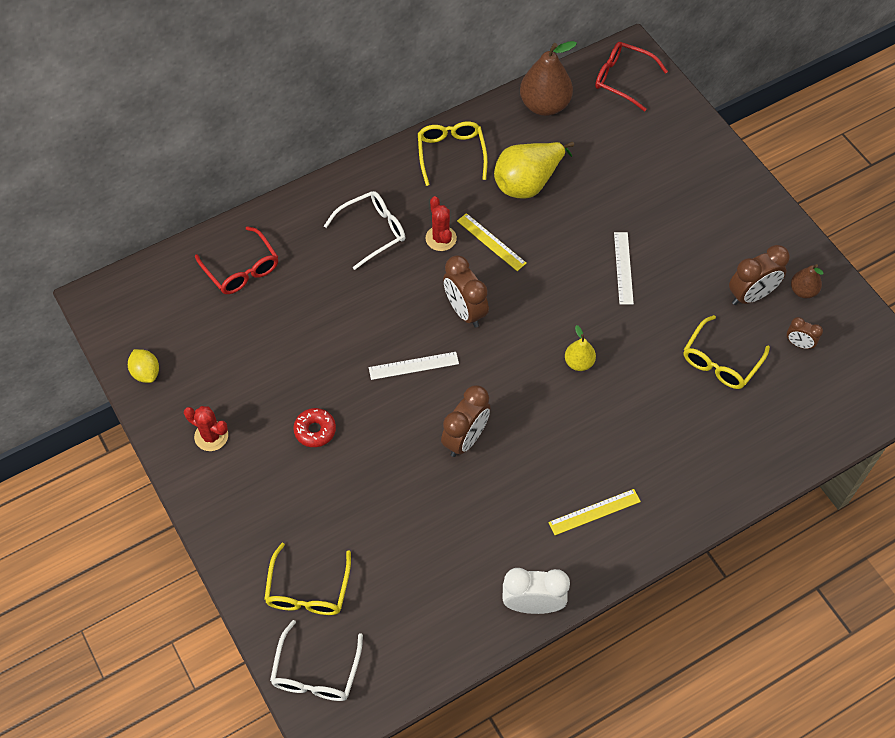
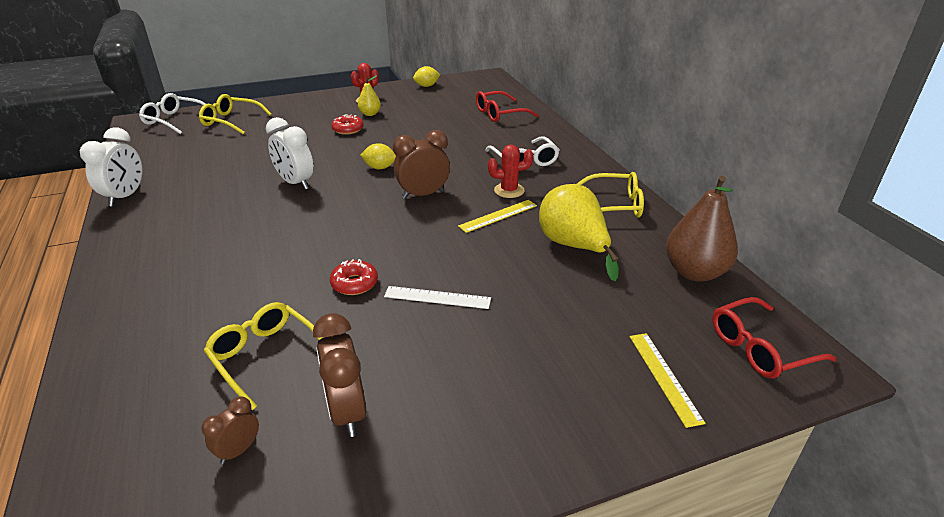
camera: 100 degrees right, 25 degrees down
white ruler [369,352,459,380] -> yellow lemon [360,143,396,169]
brown clock [441,385,490,457] -> white clock [266,117,314,190]
yellow ruler [548,489,641,535] -> yellow ruler moved to [629,333,706,428]
yellow pear [565,325,596,371] -> yellow pear moved to [358,75,381,116]
red glasses [595,42,668,111] -> red glasses turned 150 degrees counterclockwise [712,297,837,378]
brown pear [791,264,824,298] -> none
none -> red donut [330,259,378,295]

